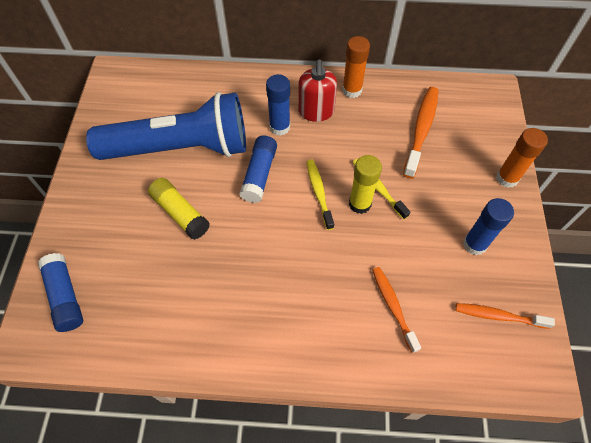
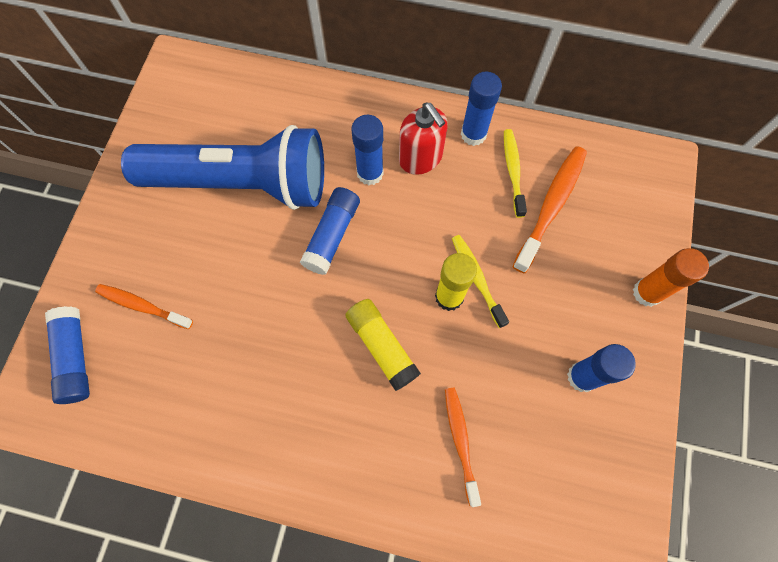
camera: 10 degrees right, 10 degrees up
yellow glue stick [148,178,210,240] -> yellow glue stick moved to [345,299,420,391]
red soap dispenser [298,60,337,122] -> red soap dispenser turned 45 degrees counterclockwise [399,103,448,175]
yellow toothbrush [307,160,334,230] -> yellow toothbrush moved to [504,129,527,218]
orange glue stick [342,36,370,98] -> blue glue stick [461,72,502,146]
orange toothbrush [455,303,555,329] -> orange toothbrush moved to [95,284,193,329]

